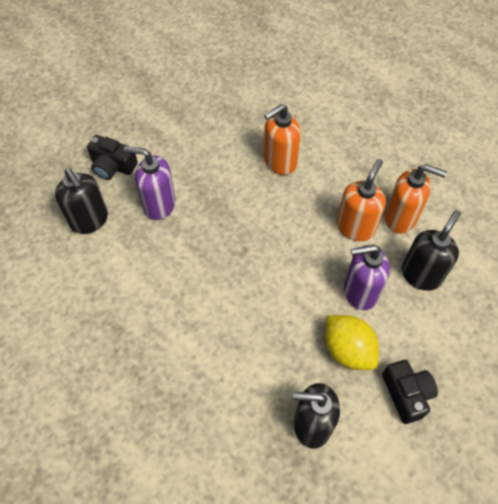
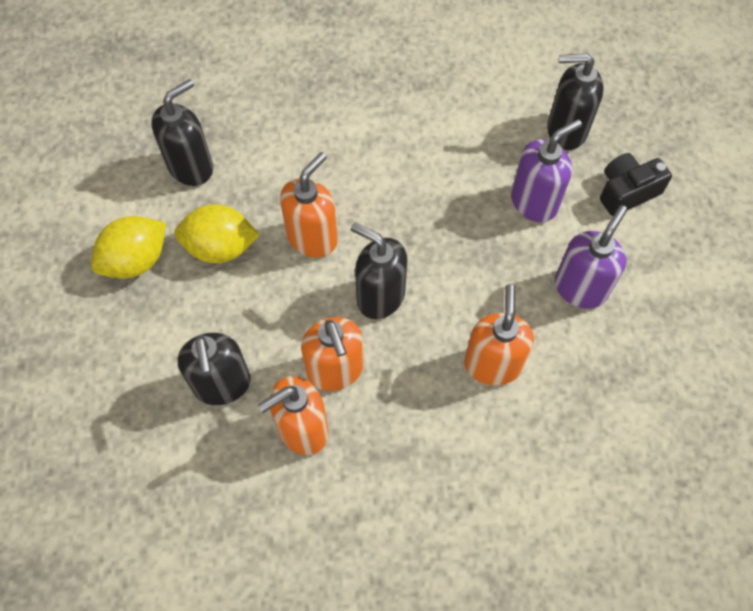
camera: 130 degrees right, 5 degrees up
purple soap dispenser [344,245,390,310] -> purple soap dispenser moved to [555,205,627,309]
black camera [382,360,438,424] -> yellow lemon [91,216,166,279]
none -> orange soap dispenser [280,152,338,258]
none -> black soap dispenser [351,223,407,319]

